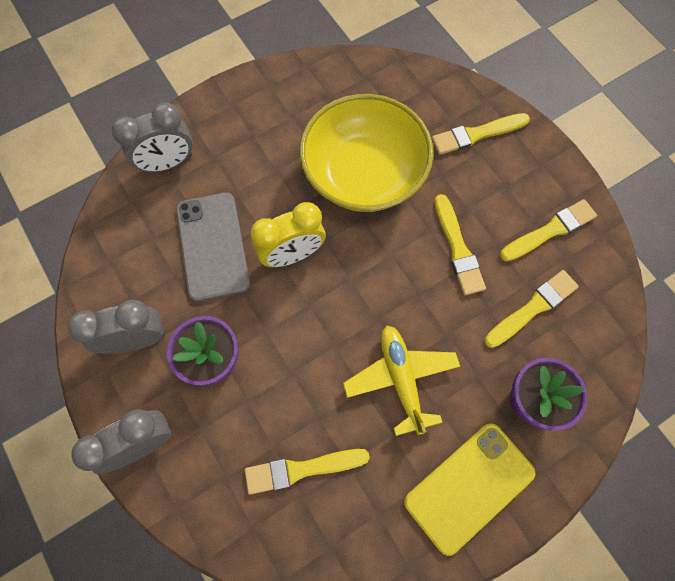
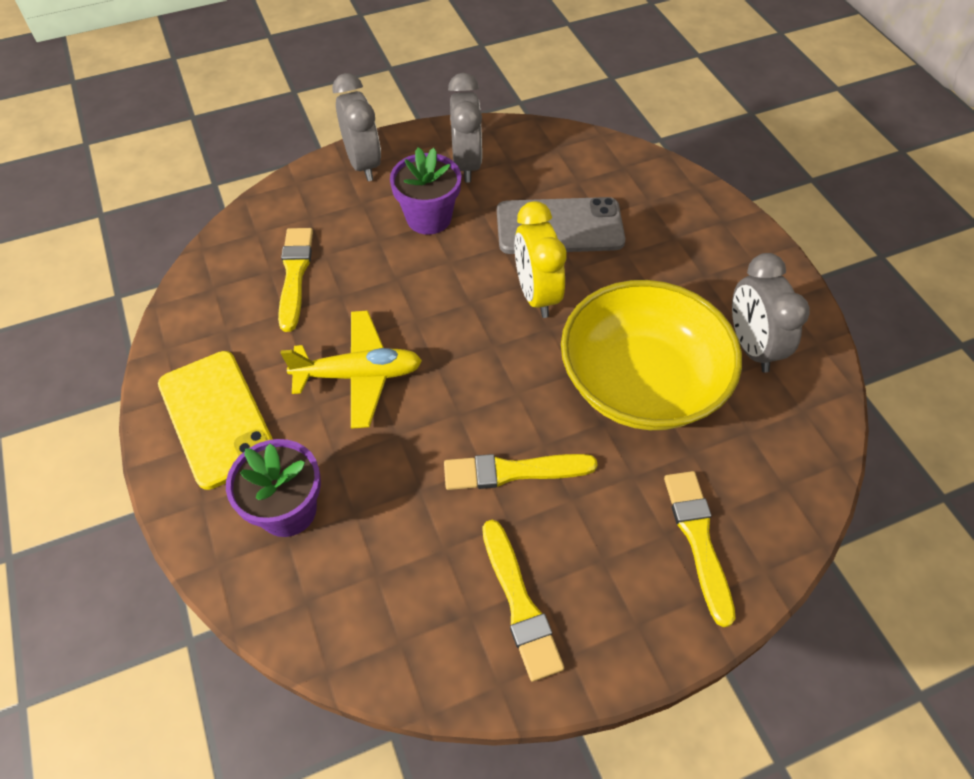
camera: 100 degrees right, 15 degrees down
grey clock [112,103,193,173] -> grey clock moved to [732,253,810,373]
yellow brush [484,270,579,348] -> none

